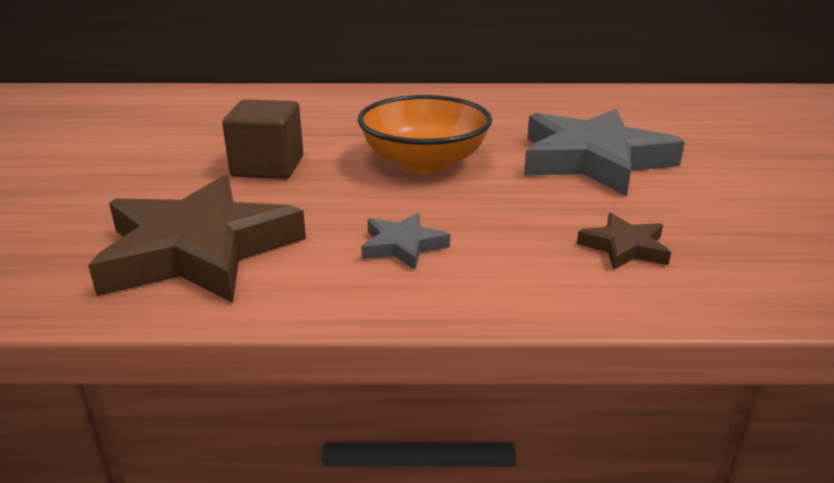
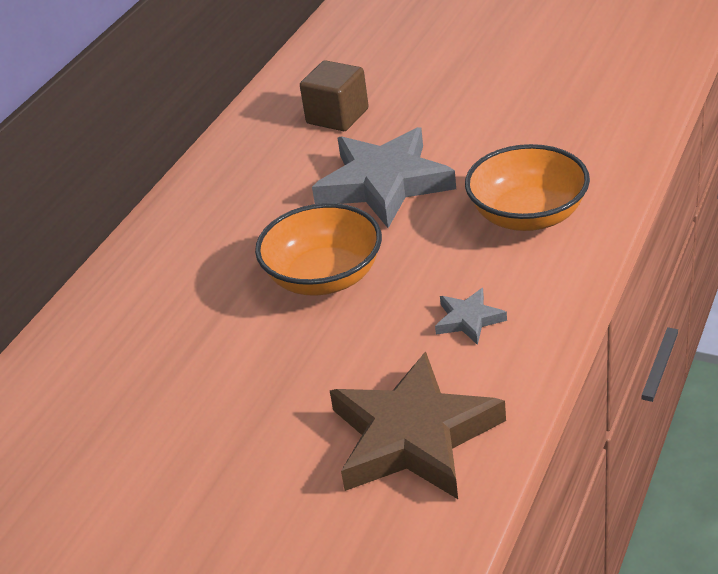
camera: 60 degrees left, 10 degrees up
brown cube [222,99,303,179] -> brown cube moved to [300,60,369,131]
brown star [577,213,671,270] -> orange bowl [465,144,590,231]

